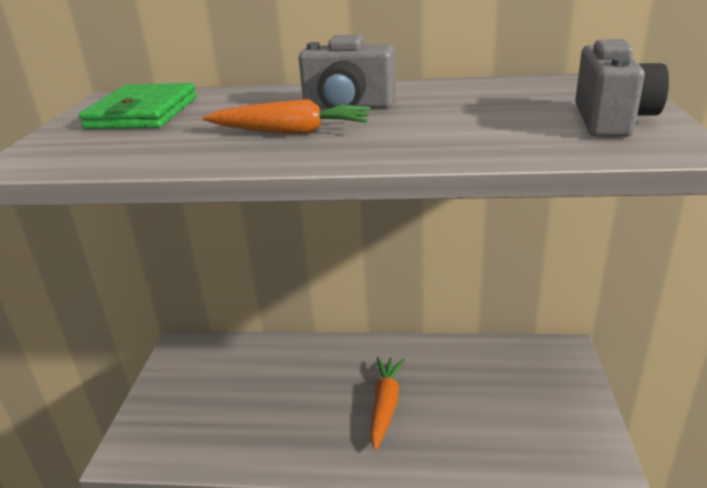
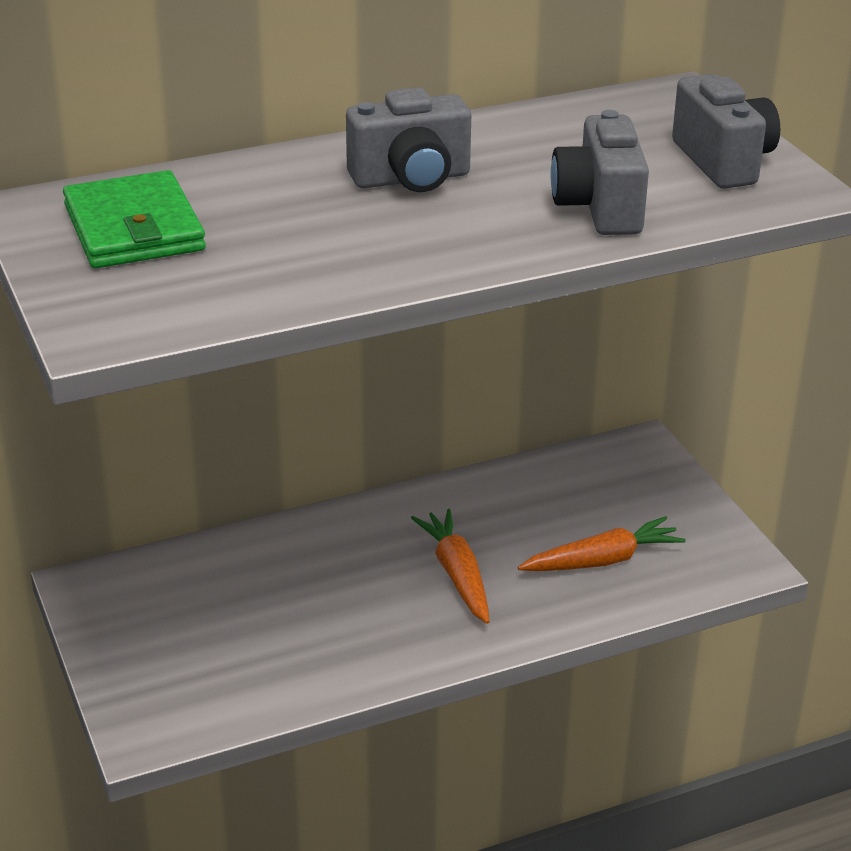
camera: 30 degrees left, 5 degrees up
orange carrot [202,99,370,134] -> orange carrot moved to [518,516,686,571]
none -> grey camera [551,110,649,235]

